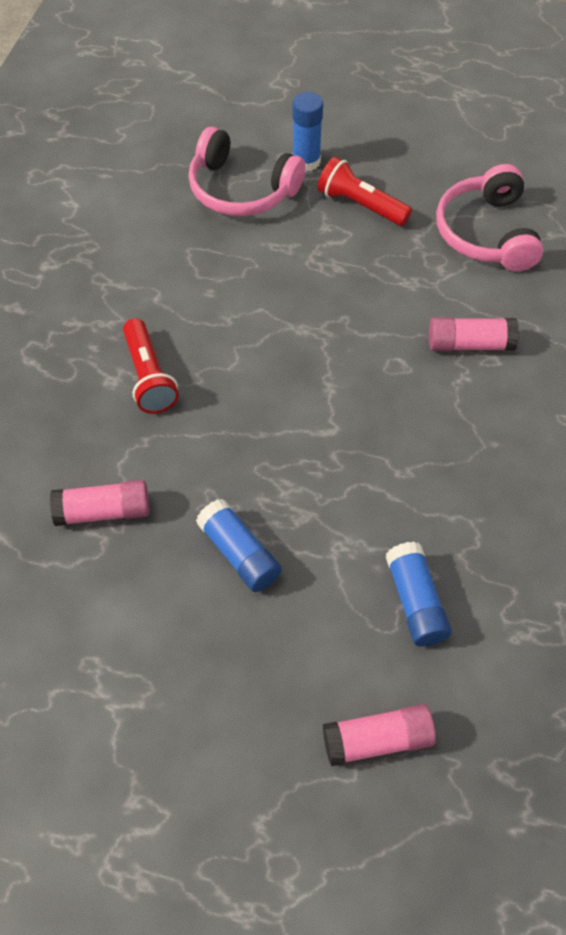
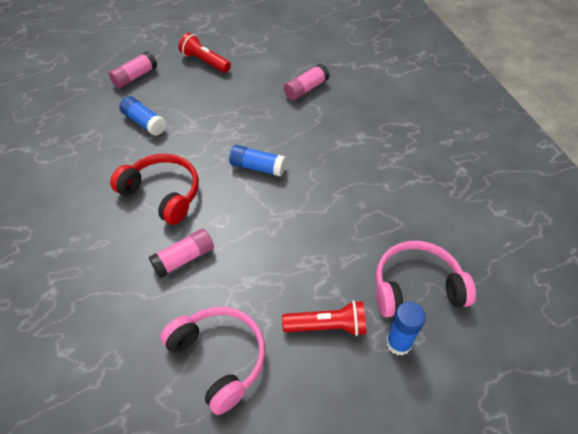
camera: 145 degrees right, 5 degrees down
red flashlight [123,318,179,414] -> red flashlight moved to [178,33,231,73]
blue glue stick [196,499,282,592] -> blue glue stick moved to [229,145,286,176]
none -> red headphones [110,154,199,225]

